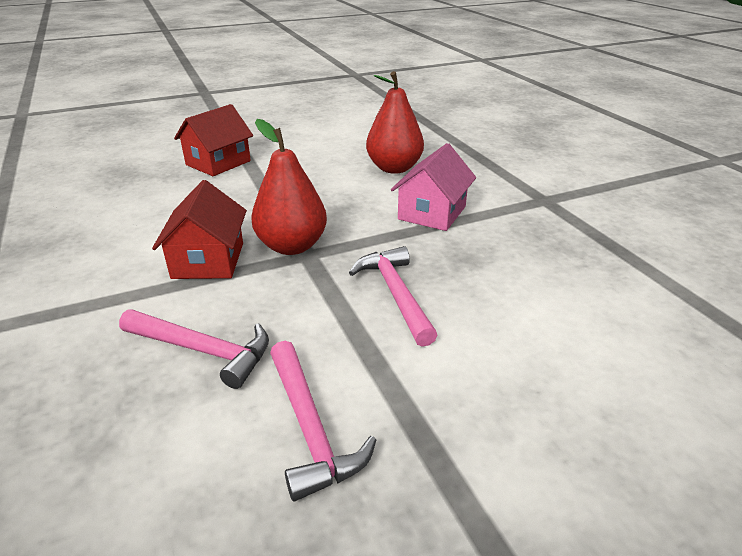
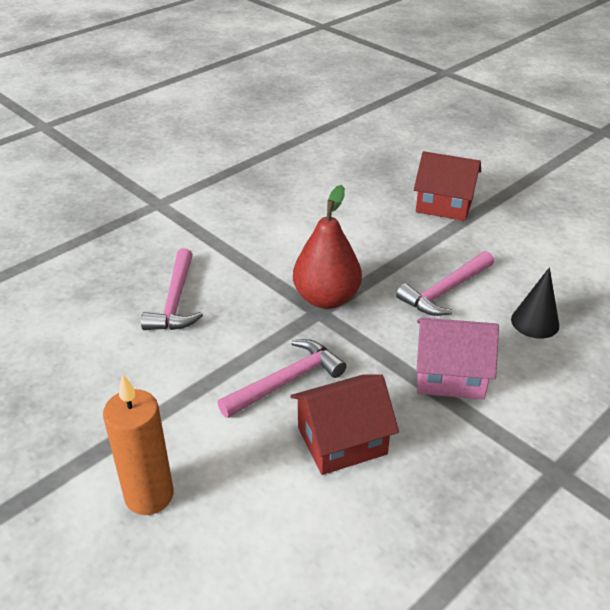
camera: 70 degrees right, 5 degrees up
red house [152,180,247,279] -> red house moved to [290,375,399,475]
pink hammer [270,341,376,501] -> pink hammer moved to [396,251,494,316]
red pear [366,71,424,174] -> black cone [511,267,559,339]
none -> orange candle [103,374,174,515]

